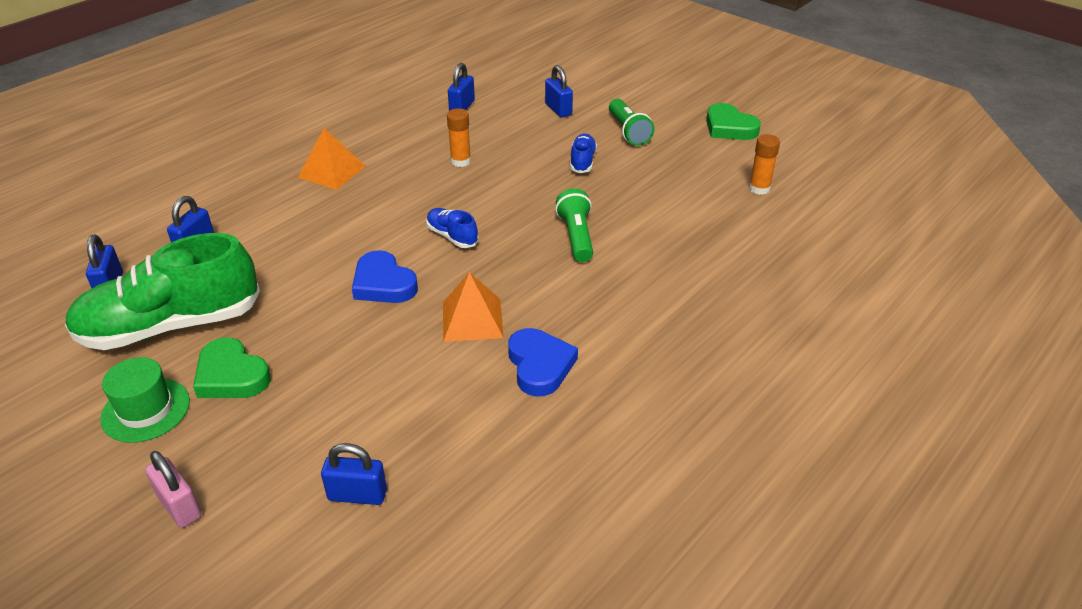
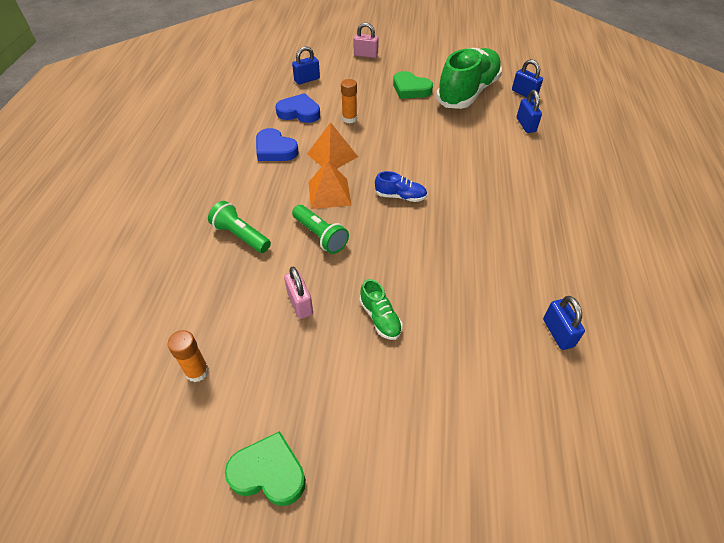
camera: 145 degrees right, 10 degrees up
green hat [100,357,190,443] -> none
green heart [193,337,271,398] -> green heart turned 150 degrees counterclockwise [393,71,433,99]
orange pyramid [298,128,366,190] -> orange pyramid moved to [308,160,352,209]
blue heart [352,250,418,303] -> blue heart moved to [275,93,320,123]
orange glue stick [447,108,471,167] -> orange glue stick moved to [341,79,357,123]
blue padlock [545,65,573,117] -> none
blue shoe [570,134,597,173] -> green shoe [359,279,402,340]
green flashlight [609,99,655,146] -> green flashlight moved to [208,201,271,253]
none -> pink padlock [284,267,313,319]

